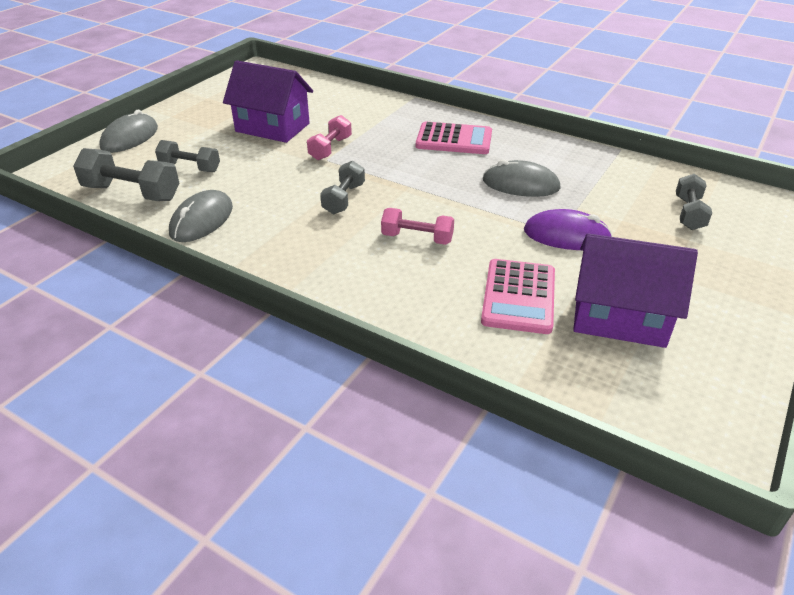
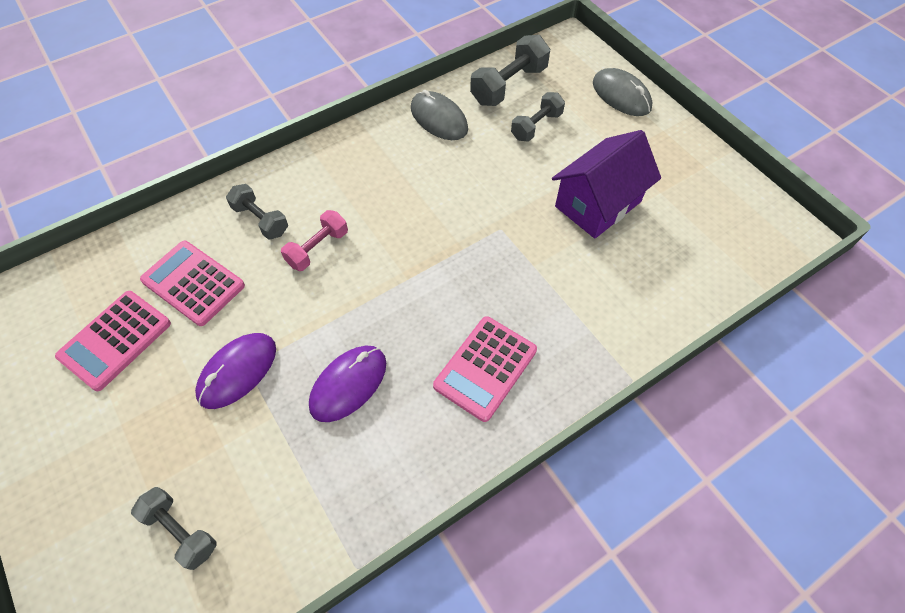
camera: 115 degrees right, 20 degrees up
pink dumbbell [307,115,352,160] -> none
grey dumbbell [320,161,365,214] -> grey dumbbell moved to [226,184,288,240]
grey mouse [483,160,561,197] -> purple mouse [309,346,386,422]
purple house [573,233,698,348] -> pink calculator [55,291,171,391]

